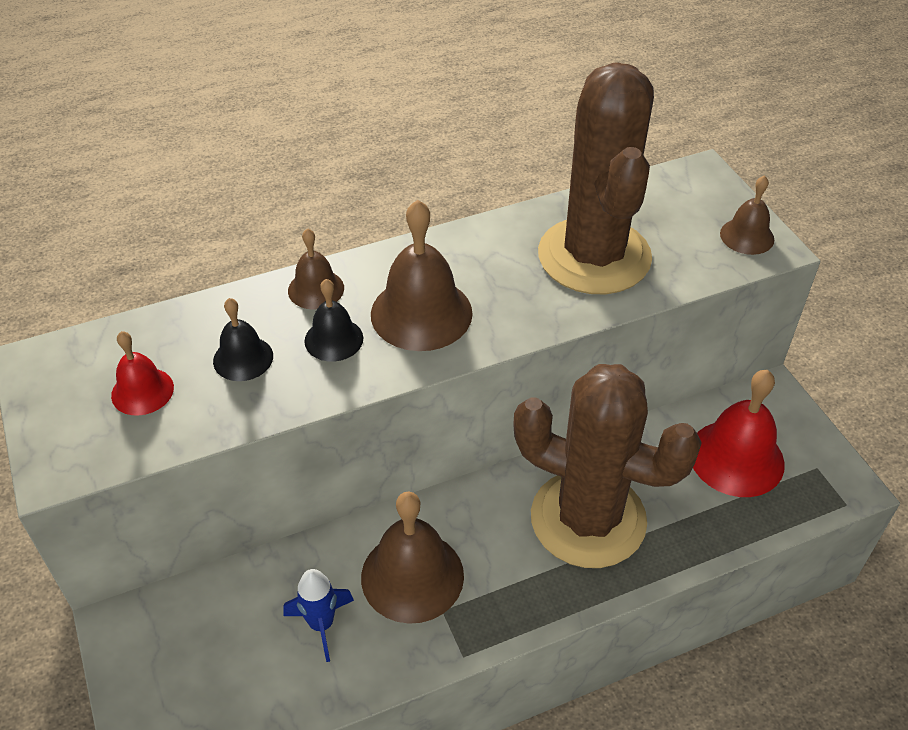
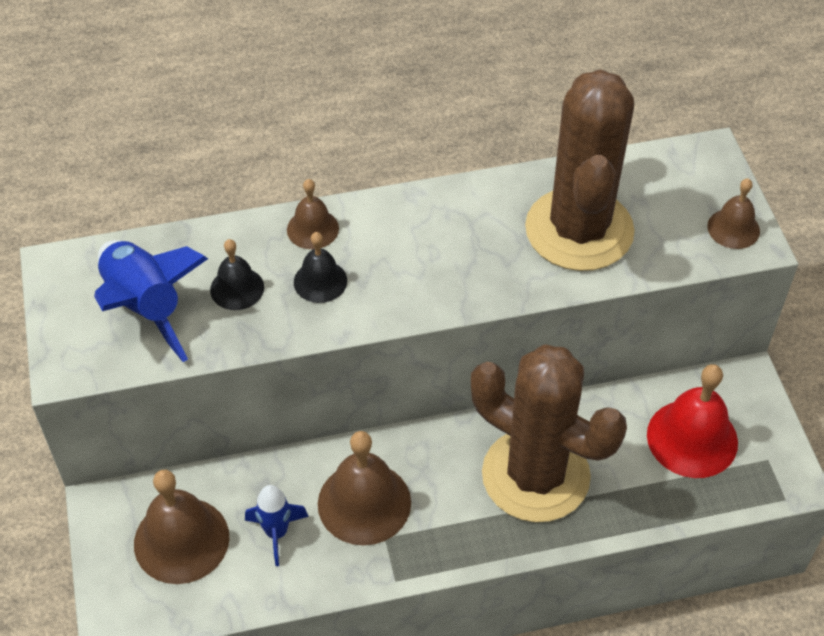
camera: 10 degrees right, 5 degrees up
red bell [111,331,174,416] -> blue rocket [94,240,208,362]
brown bell [371,200,473,351] -> brown bell moved to [134,470,229,584]

